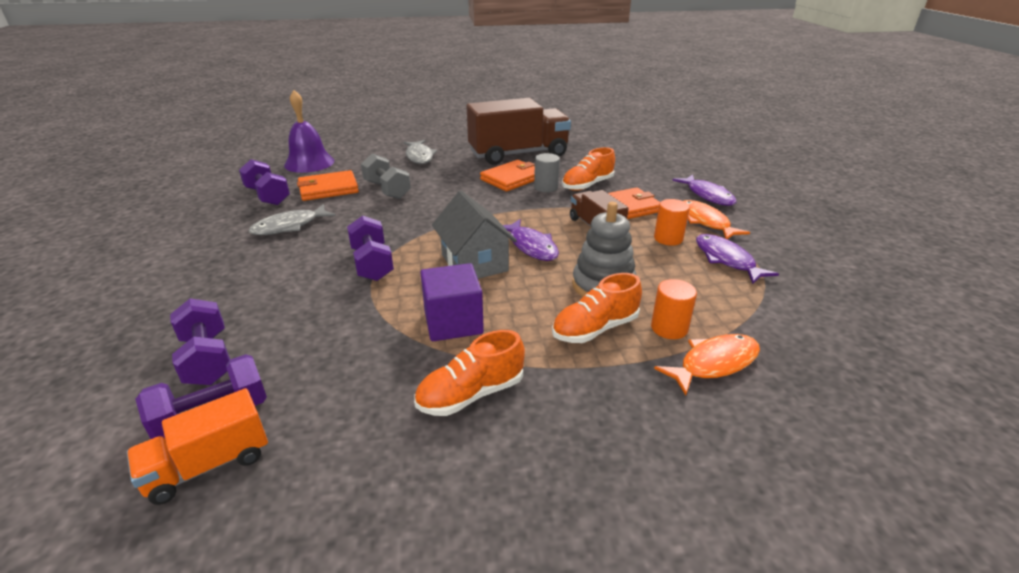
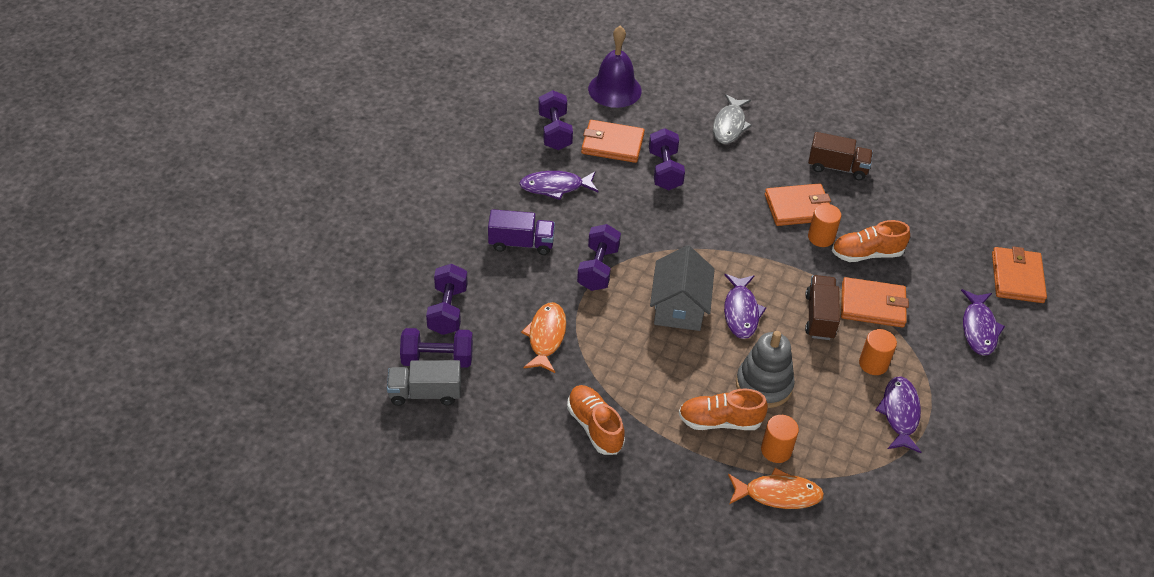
camera: 30 degrees right, 15 degrees up
orange truck [127,388,268,505] -> grey truck [387,360,461,406]
grey fish [249,204,336,235] -> purple fish [519,171,598,200]
grey dumbbell [361,154,411,199] -> purple dumbbell [649,128,685,190]
orange shoe [414,330,525,416] -> orange shoe turned 60 degrees clockwise [567,385,625,455]
purple cube [420,263,484,341] -> none
brown truck [467,98,571,165] -> brown truck [808,132,873,180], size x0.52
grey cylinder [534,153,560,192] -> orange cylinder [808,204,841,247]
orange fish [684,200,750,239] -> orange fish moved to [521,302,566,373]
none -> purple truck [488,209,555,255]
none -> orange wallet [992,247,1047,303]

